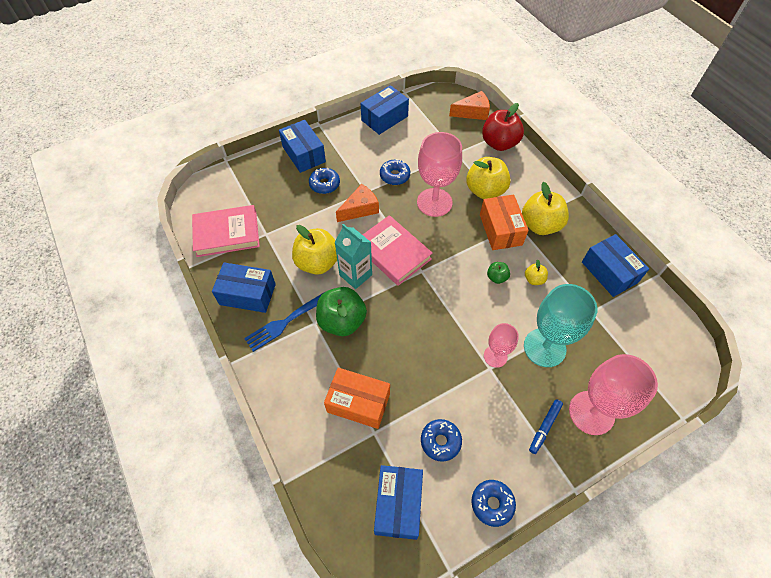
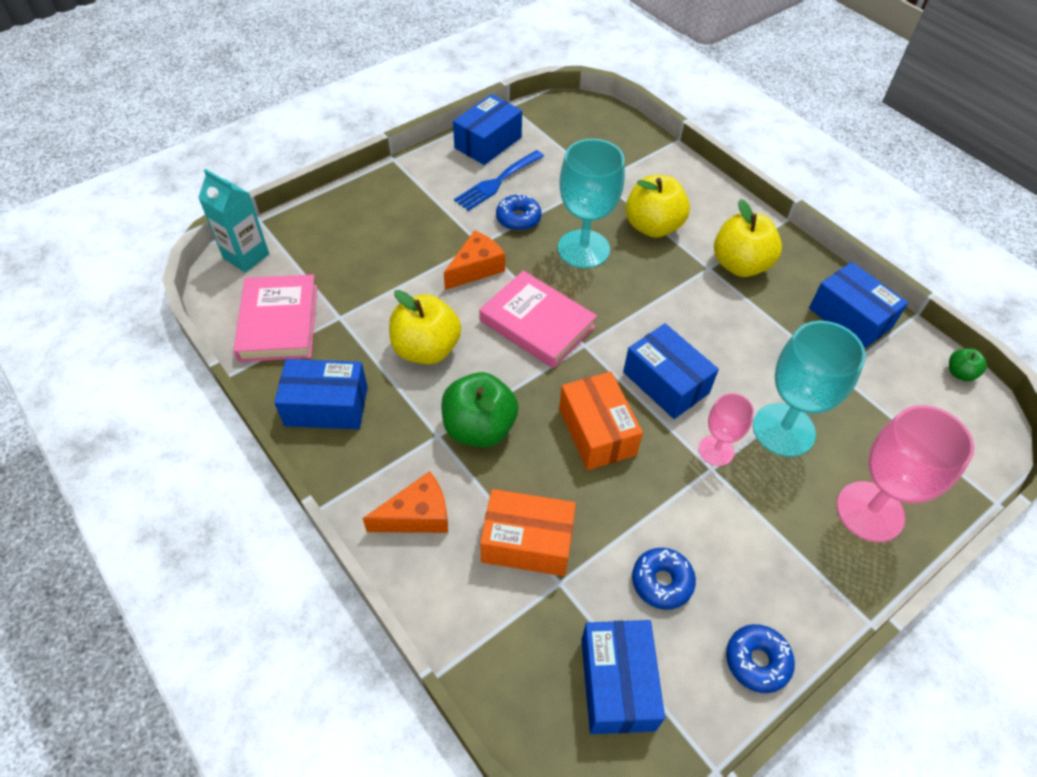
camera: 10 degrees left, 5 degrees down
pink book [192,205,260,257] -> pink book turned 75 degrees counterclockwise [233,274,317,362]
blue fork [244,293,323,352] -> blue fork moved to [454,150,544,211]
blue box [279,120,326,173] -> blue box moved to [623,323,719,419]
blue donut [309,168,340,194] -> none
turquoise carton [334,224,372,289] -> turquoise carton moved to [198,169,269,273]
pink goblet [417,132,462,217] -> turquoise goblet [558,139,625,268]
orange cheese [449,91,490,120] -> orange cheese moved to [362,471,448,533]
orange box [480,194,529,250] -> orange box moved to [559,371,643,470]
red apple [482,103,524,151] -> none
green apple [487,262,510,284] -> green apple moved to [949,349,987,381]
yellow apple [525,260,548,285] -> none
blue marker [529,399,563,454] -> none

